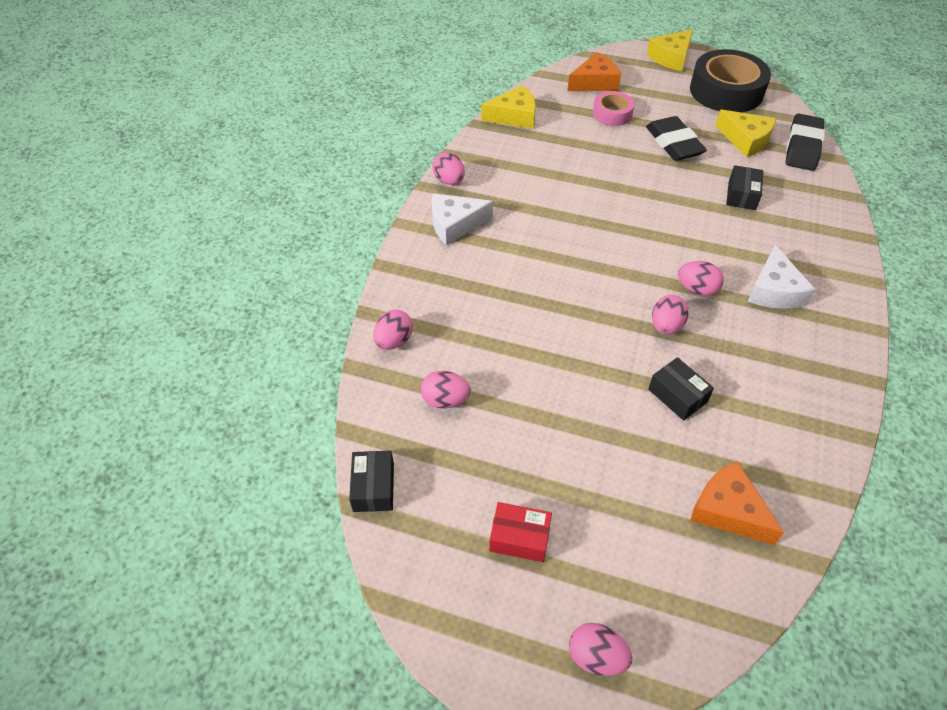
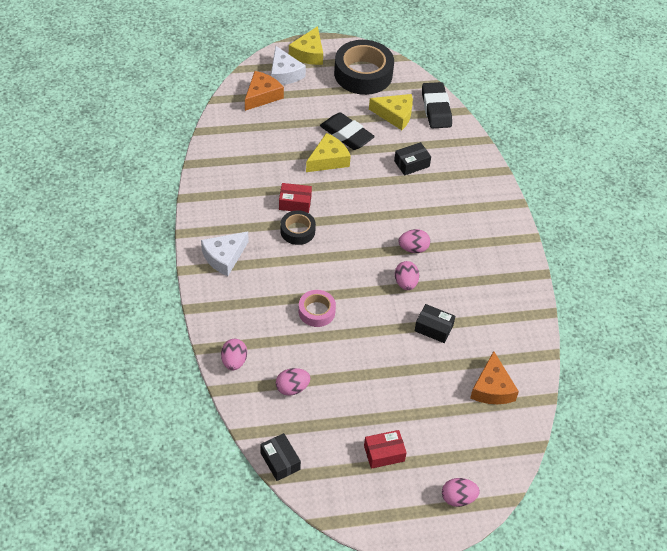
camera: 30 degrees left, 0 degrees up
pink egg [432,152,465,185] -> none
yellow cheese [481,85,536,129] -> yellow cheese moved to [306,133,351,172]
pink tape [593,91,634,126] -> pink tape moved to [299,290,336,327]
orange cheese [690,461,784,545] -> orange cheese turned 105 degrees counterclockwise [470,351,519,404]
black box [726,165,764,210] -> black box turned 75 degrees clockwise [394,142,431,176]
white cheese [747,245,815,309] -> white cheese moved to [271,46,306,85]
none -> red box [279,183,312,213]
none -> black tape [280,210,316,245]

